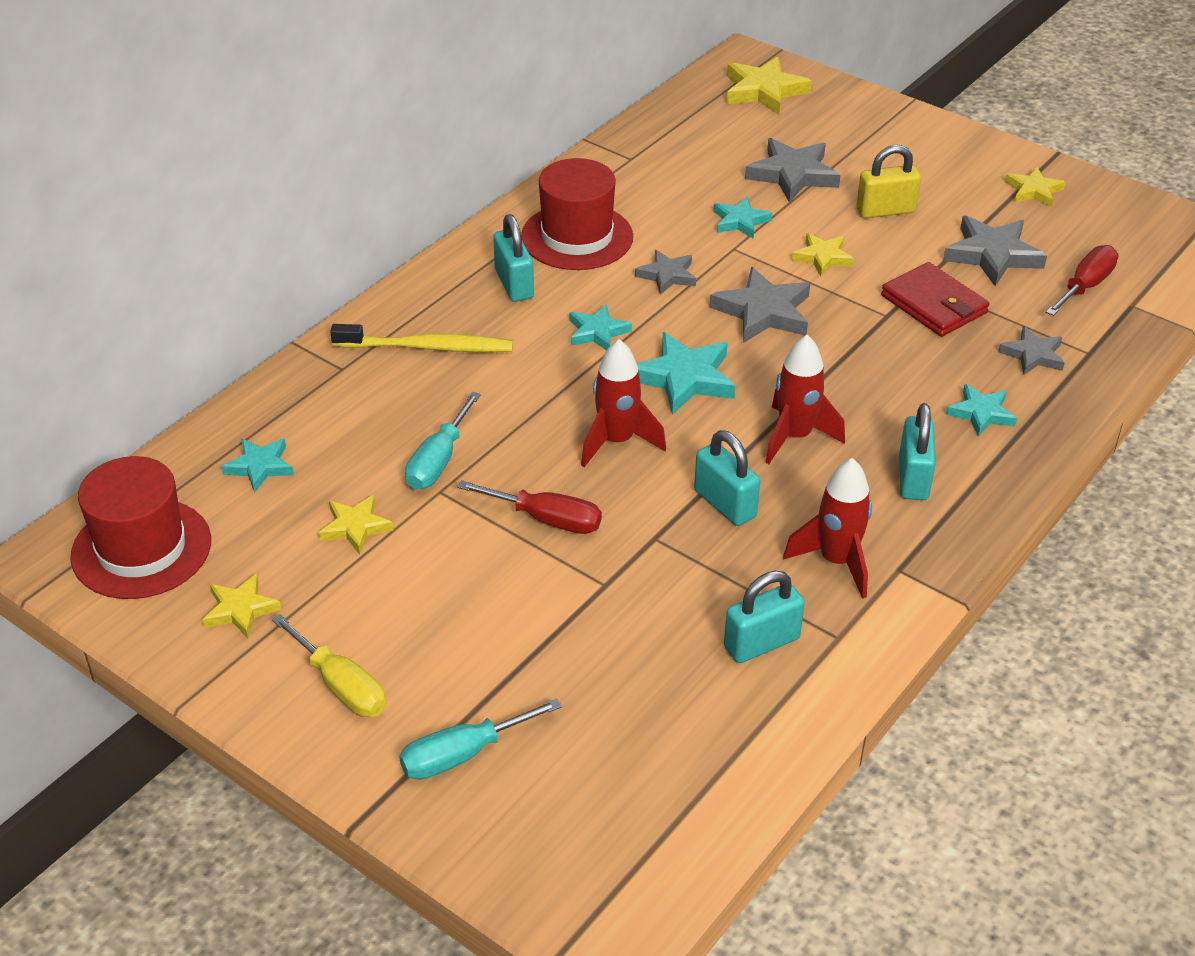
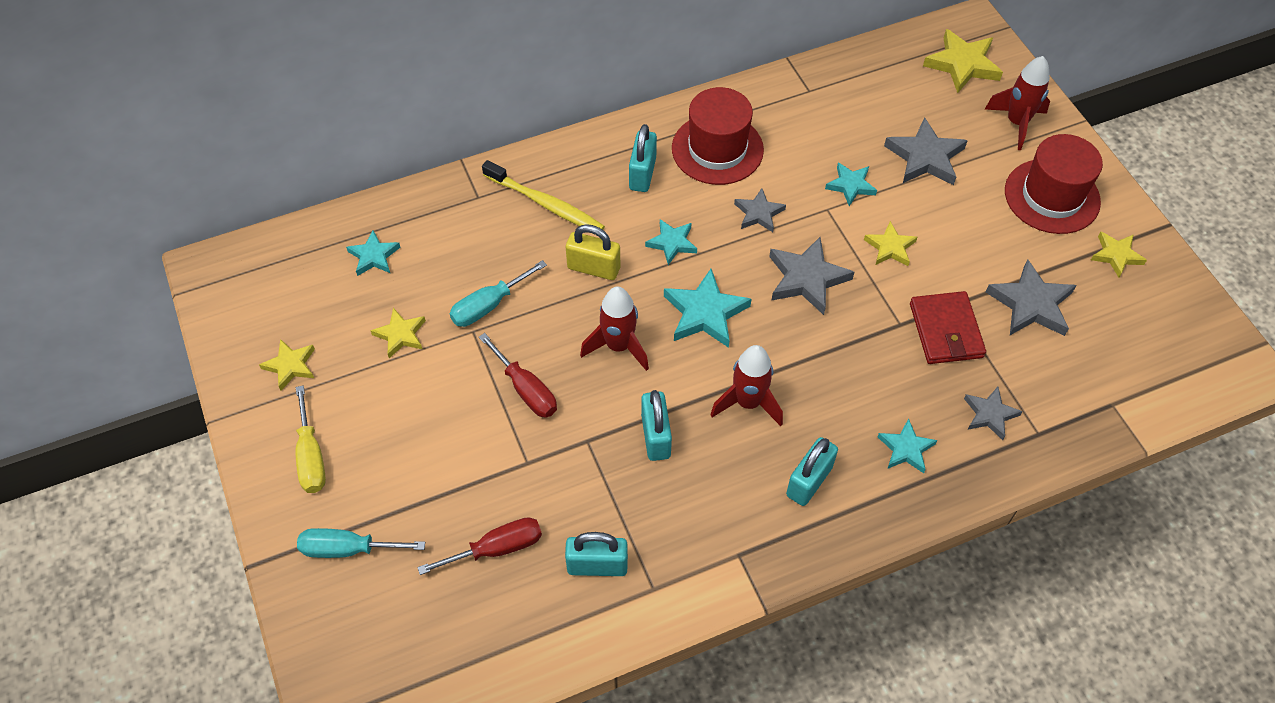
camera: 30 degrees right, 15 degrees up
red hat [70,456,211,599] -> red hat moved to [1005,134,1103,234]
red rocket [783,458,872,599] -> red rocket moved to [985,56,1050,150]
yellow padlock [856,145,921,218] -> yellow padlock moved to [566,224,620,280]
red screwdriver [1046,245,1118,316] -> red screwdriver moved to [417,517,542,575]

